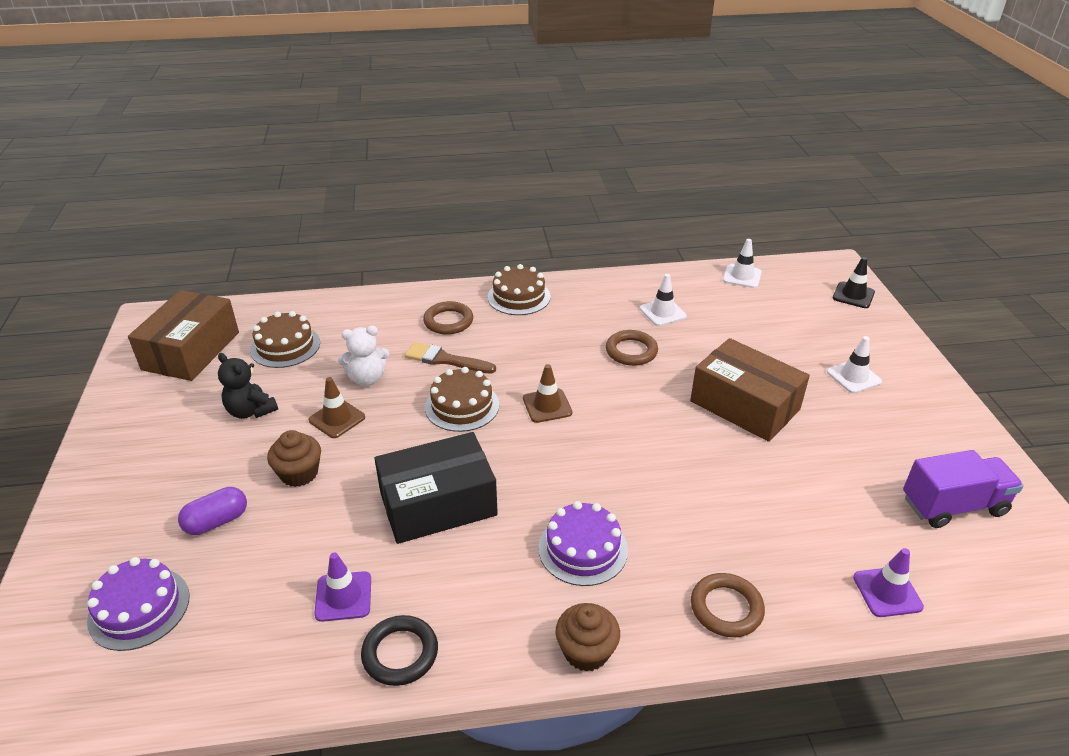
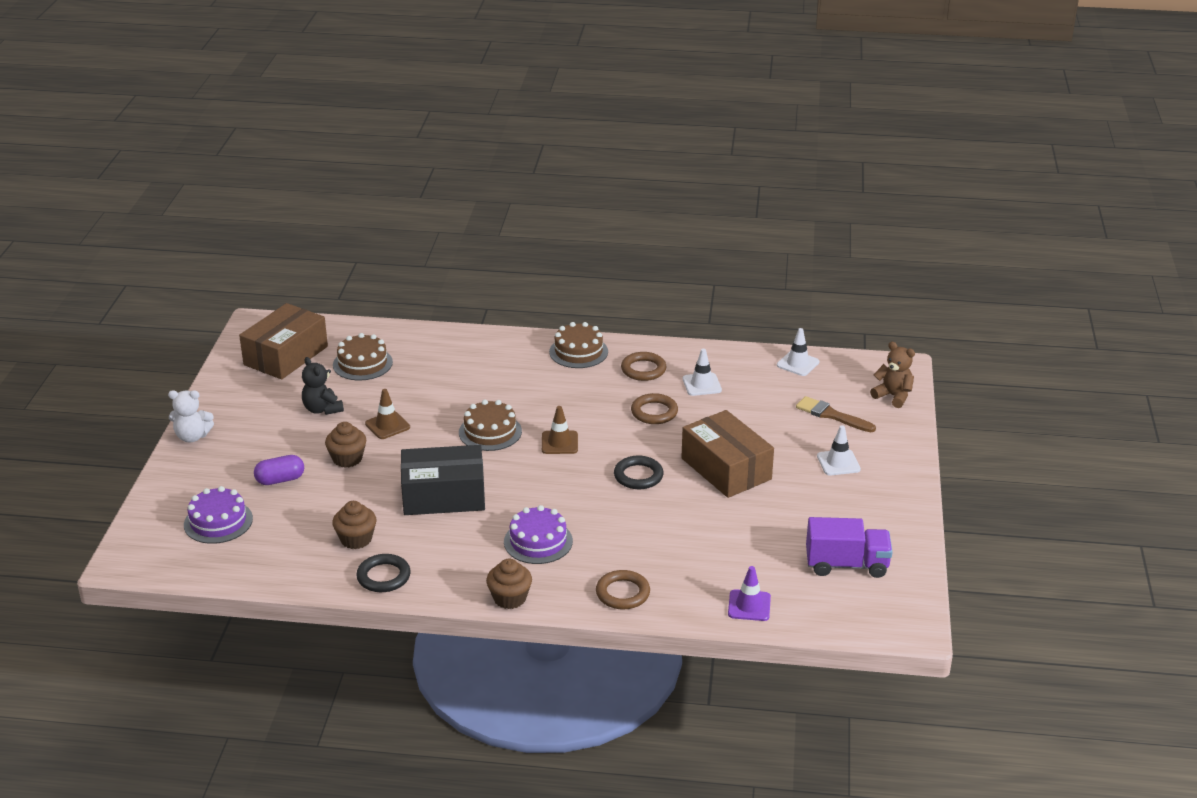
camera: 15 degrees right, 5 degrees down
purple traffic cone [314,553,371,622] -> brown cupcake [332,501,376,549]
white teddy bear [338,326,389,386] -> white teddy bear moved to [168,390,214,442]
brown brush [405,342,496,374] -> brown brush moved to [796,396,876,432]
brown ring [423,301,473,335] -> brown ring moved to [621,352,666,381]
black traffic cone [833,257,875,308] -> brown teddy bear [870,342,915,408]
none -> black ring [614,456,664,489]

